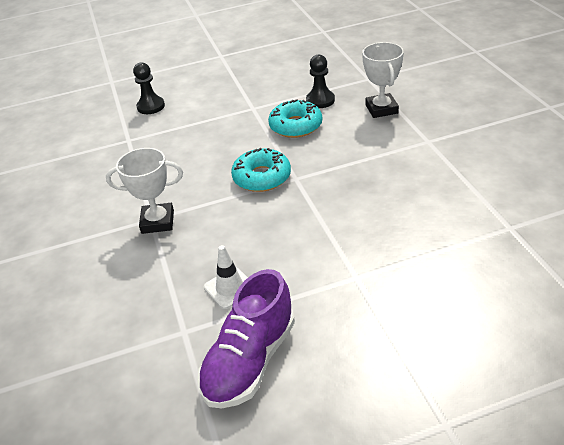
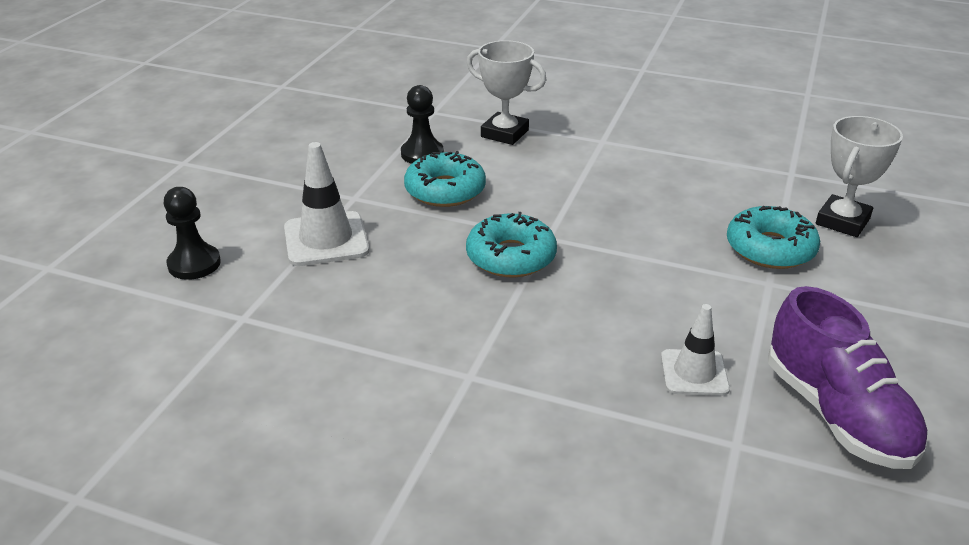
camera: 55 degrees left, 5 degrees down
white trophy [106,148,183,234] -> white trophy moved to [816,116,903,237]
none -> white traffic cone [284,142,369,266]
none -> turquoise donut [727,206,820,269]

